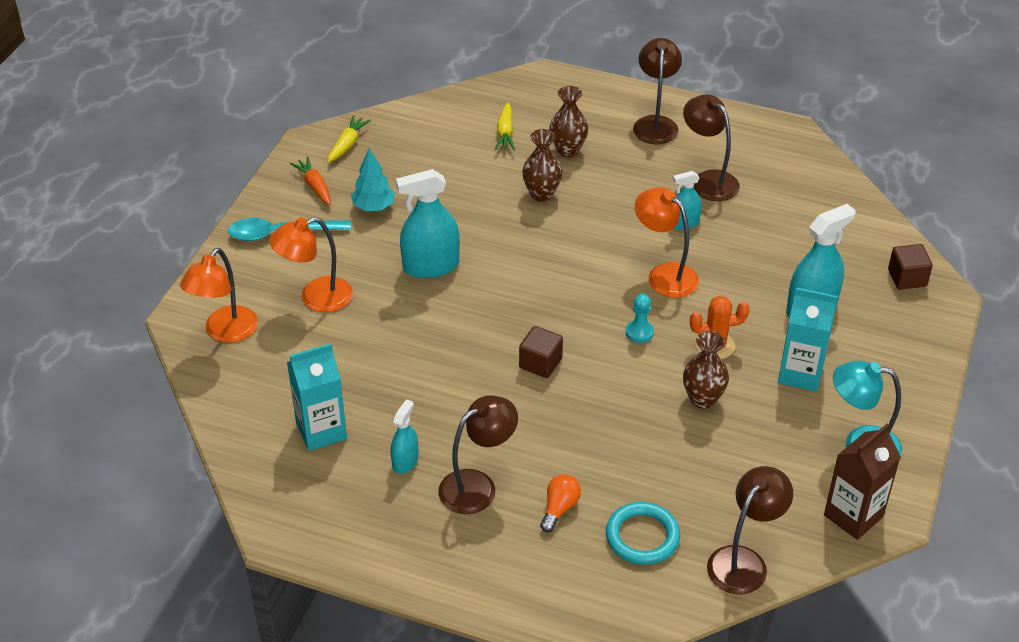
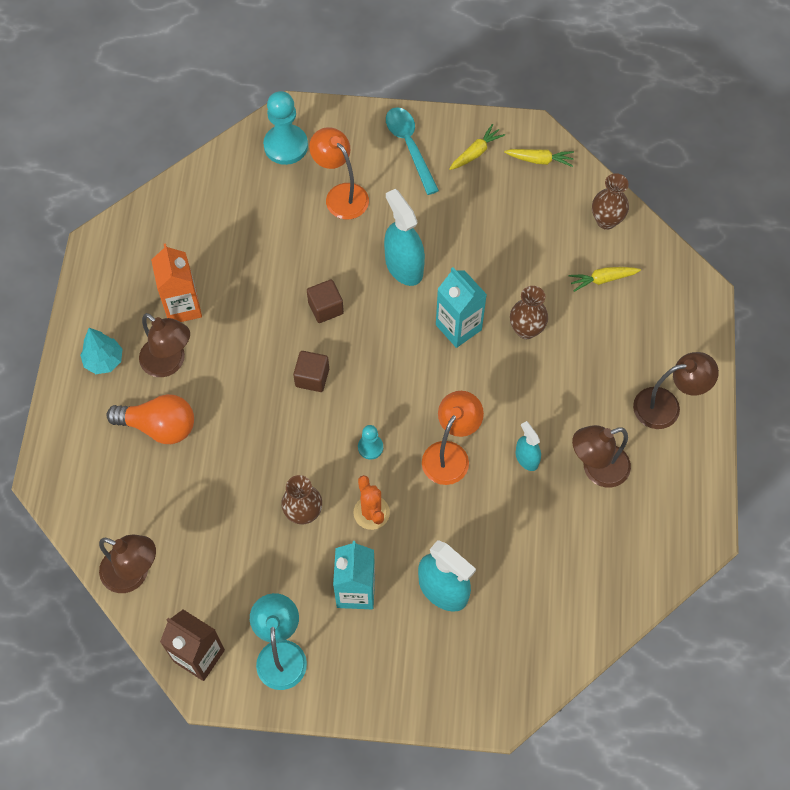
camera: 75 degrees right, 20 degrees up
orange lamp [180,248,258,343] -> turquoise pawn [263,91,308,165]
turquoise carton [287,343,347,451] -> turquoise carton moved to [436,267,487,348]
orange carrot [290,157,331,205] -> yellow carrot [449,124,505,170]
turquoise tree [351,149,395,211] -> turquoise tree moved to [80,328,123,374]
turquoise spray bottle [391,399,419,474] -> orange carton [151,243,202,322]
orange light bulb [540,474,581,532] -> orange light bulb [107,394,194,444], size x1.78
brown vase [549,86,588,158] -> brown vase moved to [592,173,629,230]
turquoise ring [606,502,680,565] -> none
brown lamp [683,94,740,201] -> brown lamp turned 150 degrees counterclockwise [572,425,631,488]
brown cube [888,244,933,290] -> brown cube moved to [307,280,344,323]

